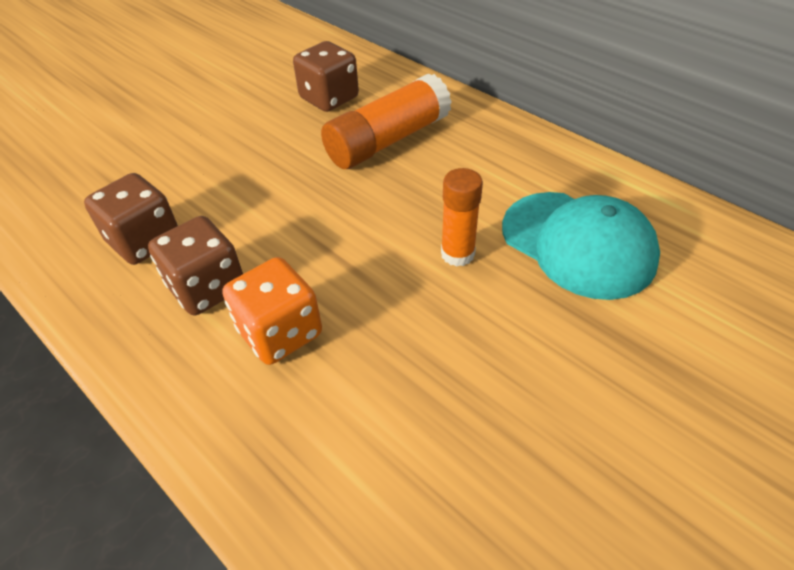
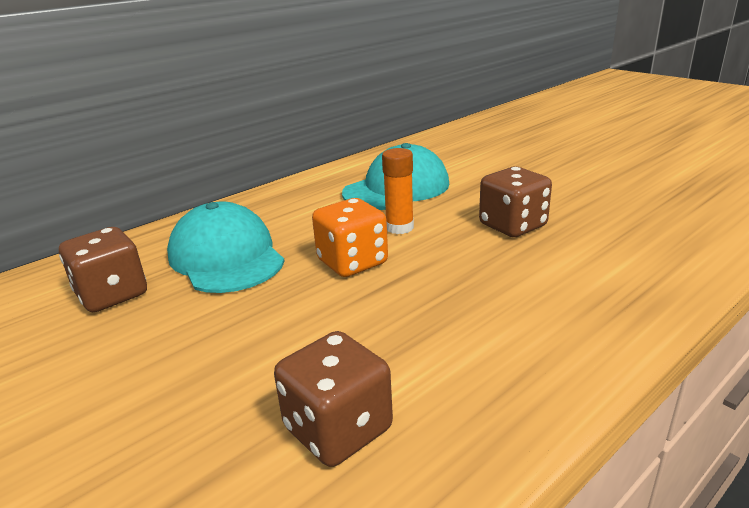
camera: 85 degrees left, 20 degrees down
brown dice [148,216,243,315] -> brown dice moved to [479,167,552,237]
orange dice [222,257,322,365] -> orange dice moved to [312,198,388,277]
orange glue stick [321,73,452,169] -> turquoise cap [167,202,285,293]

